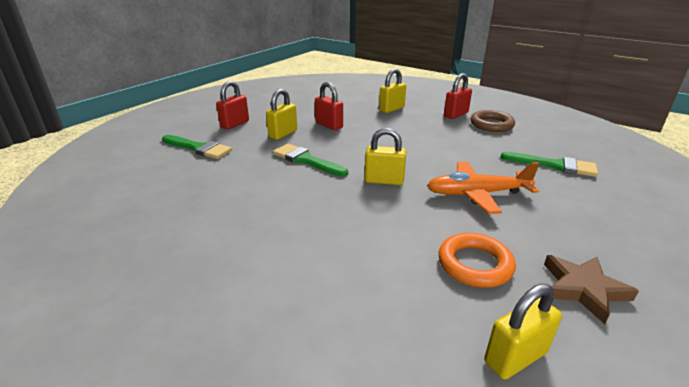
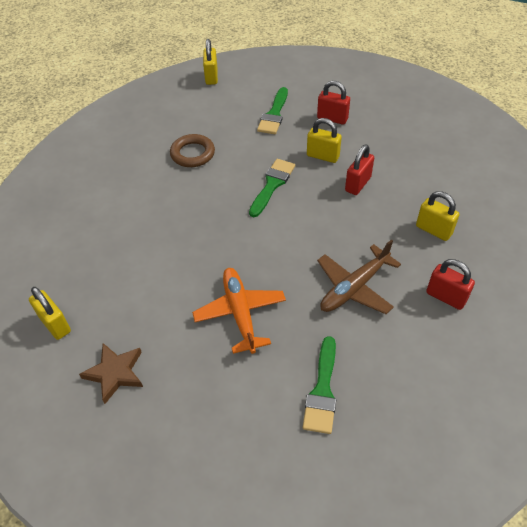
camera: 80 degrees right, 20 degrees up
yellow padlock [365,128,406,185] -> yellow padlock moved to [203,39,218,85]
orange ring [438,233,516,287] -> none
brown ring [471,110,515,132] -> brown ring moved to [170,134,215,167]
none -> brown plane [317,239,401,314]

